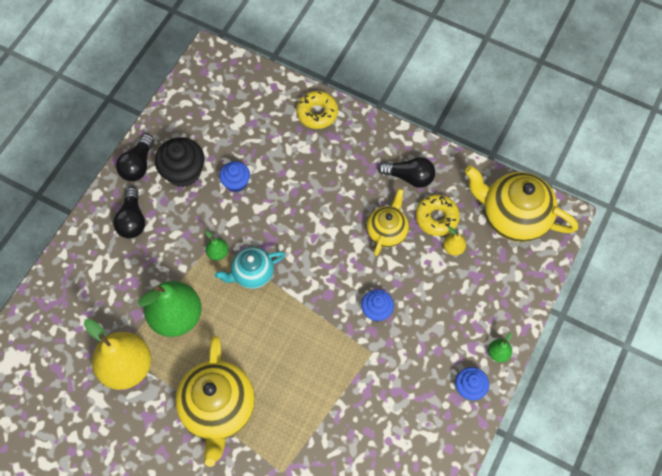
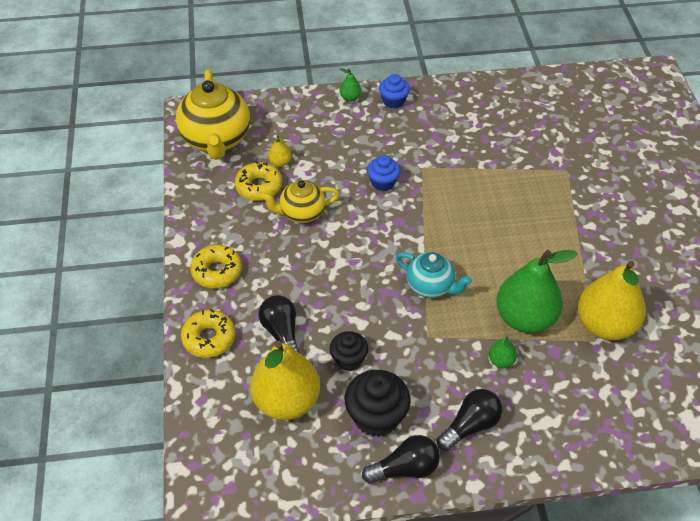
camera: 125 degrees left, 15 degrees down
yellow teapot [175,336,255,467] -> none
green pear [205,231,228,261] -> green pear moved to [489,336,517,368]
blue cupcake [219,161,250,192] -> black cupcake [329,331,369,371]
black light bulb [378,157,435,188] -> black light bulb moved to [259,295,300,353]
none -> yellow donut [190,245,242,288]
none -> yellow pear [250,341,320,420]

